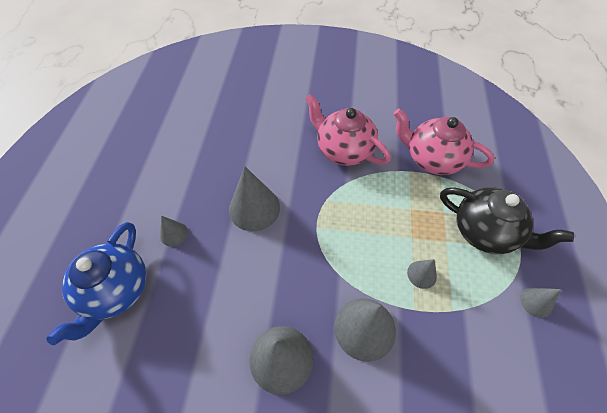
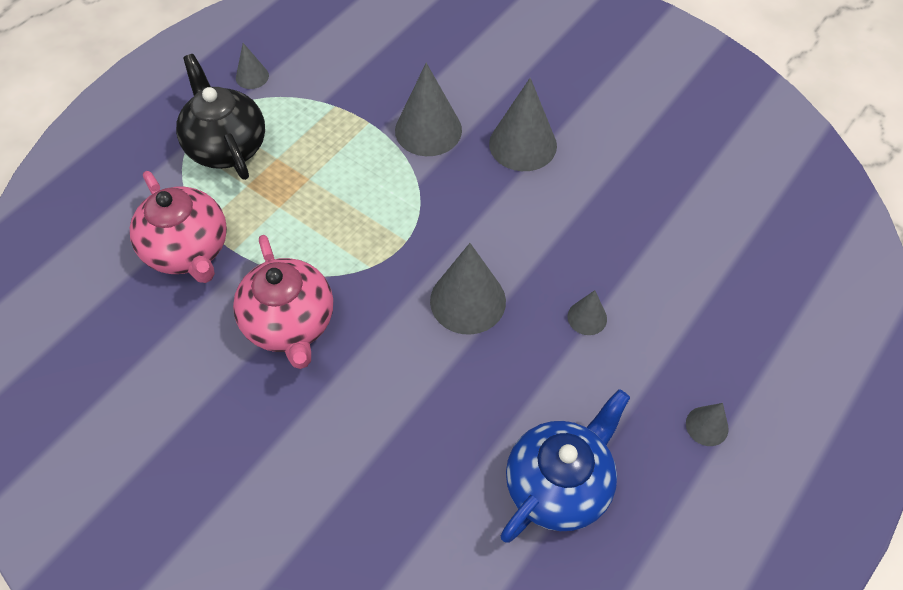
camera: 150 degrees left, 0 degrees up
blue teapot [46,222,147,345] -> blue teapot moved to [501,389,630,543]
grey cone [407,259,437,289] -> grey cone moved to [686,403,729,446]

